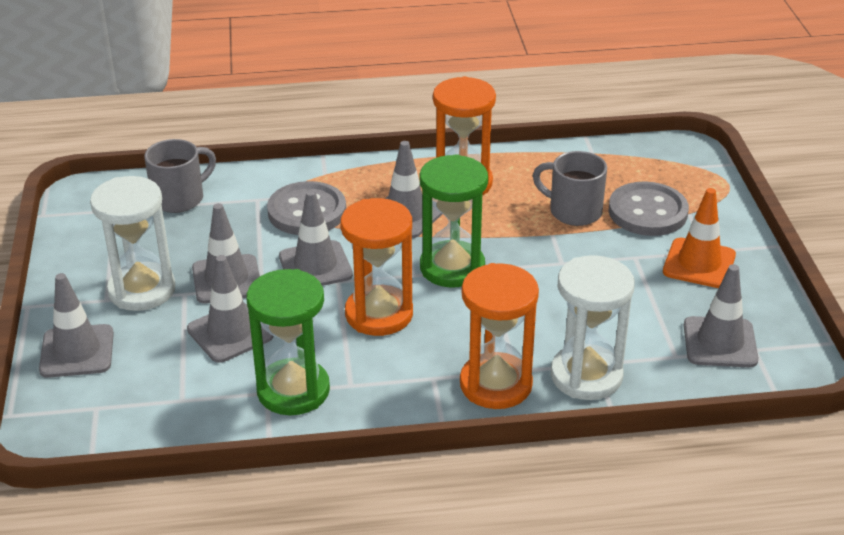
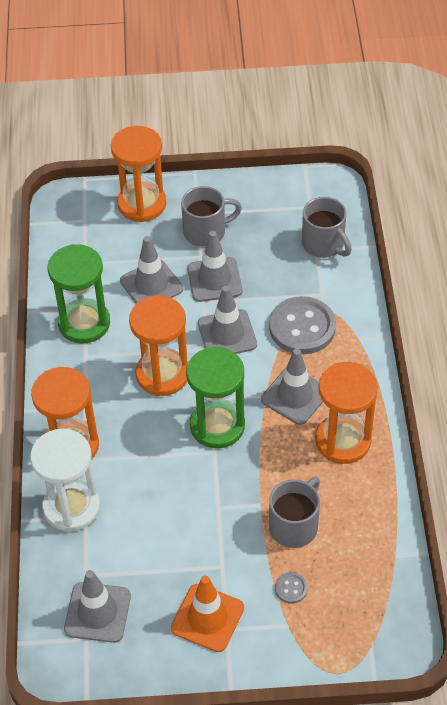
camera: 95 degrees right, 15 degrees up
grey traffic cone [39,273,114,378] -> orange hourglass [111,126,166,222]
white hourglass [90,176,175,311] -> grey mug [181,186,242,247]
grey button [609,181,689,236] -> grey button [275,572,308,604], size x0.43

